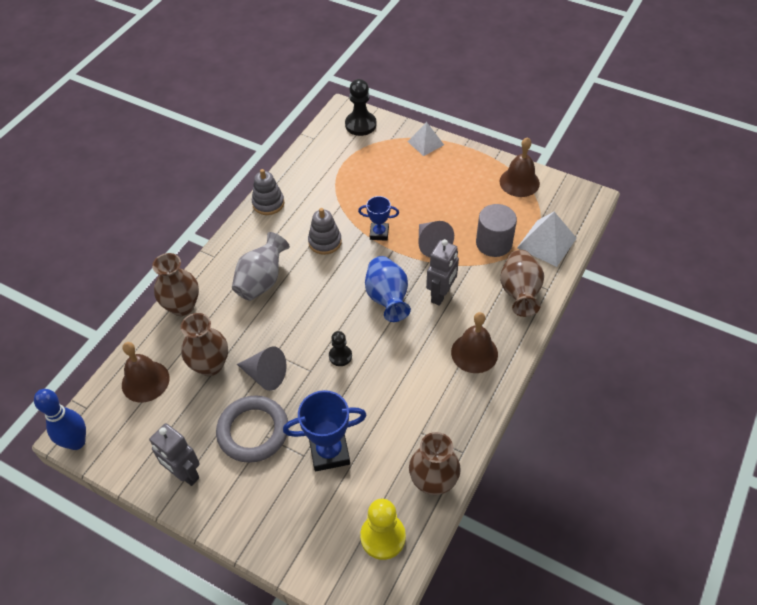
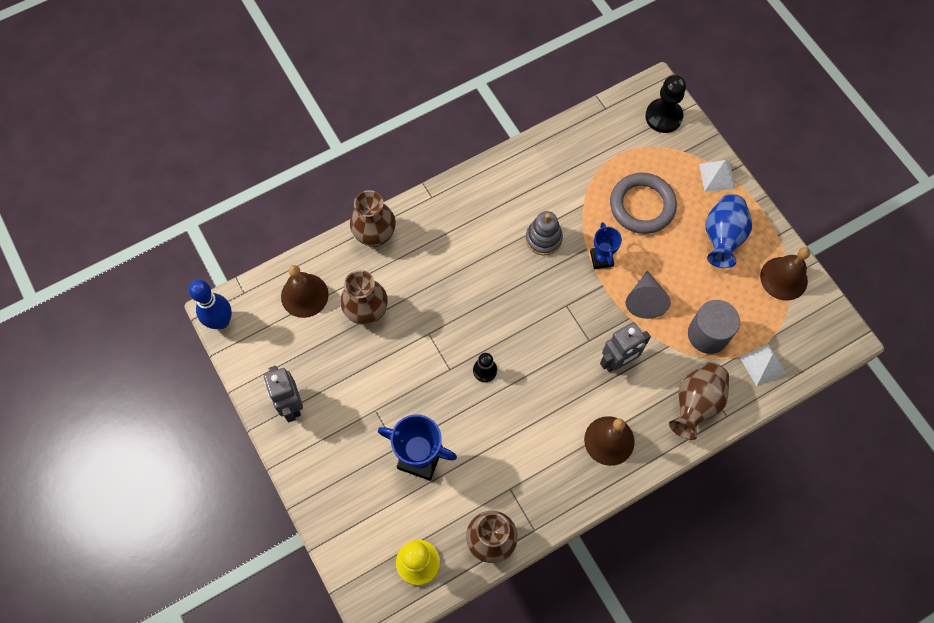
camera: 30 degrees right, 15 degrees up
grey ring [216,395,288,463] -> grey ring moved to [610,173,677,234]
grey vase [232,232,290,301] -> none
grey cone [237,347,287,391] -> none
grey stacking toy [252,169,284,215] -> none
blue trophy [358,196,399,241] -> blue trophy turned 45 degrees clockwise [590,222,622,269]
blue vase [365,256,411,322] -> blue vase moved to [706,194,752,268]
white pyramid [517,212,577,267] -> white pyramid [740,344,785,386], size x0.66

